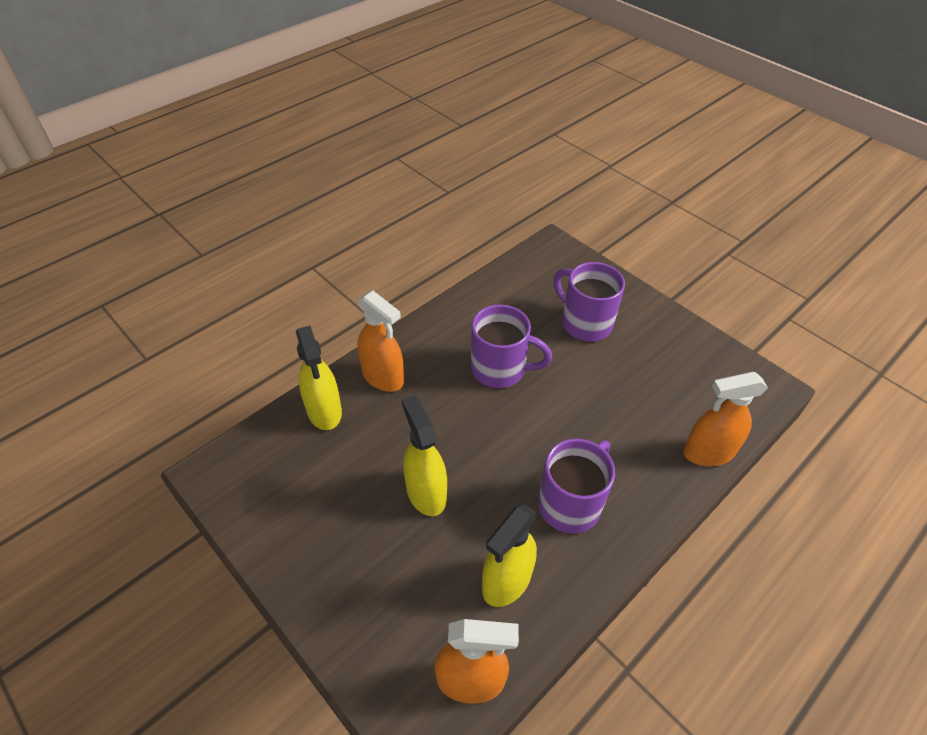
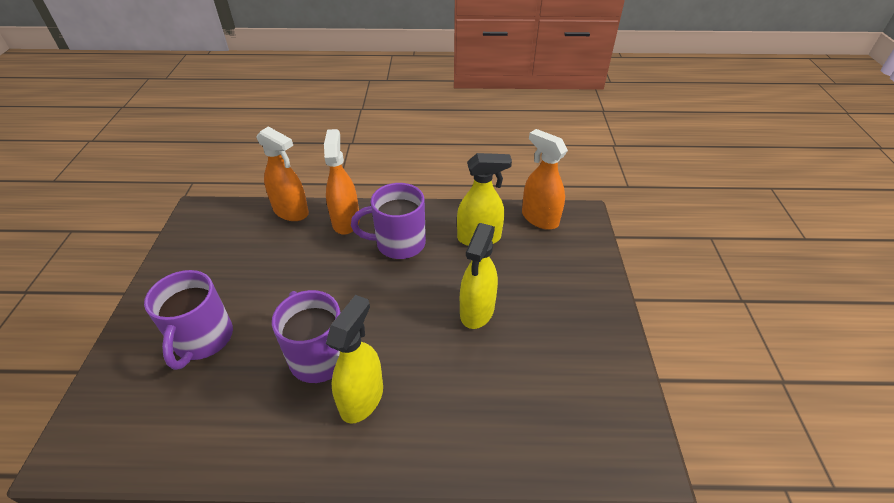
camera: 135 degrees left, 5 degrees down
yellow spray bottle [296,326,342,430] -> yellow spray bottle moved to [326,295,383,424]
orange spray bottle [357,291,404,392] -> orange spray bottle moved to [324,129,360,235]

